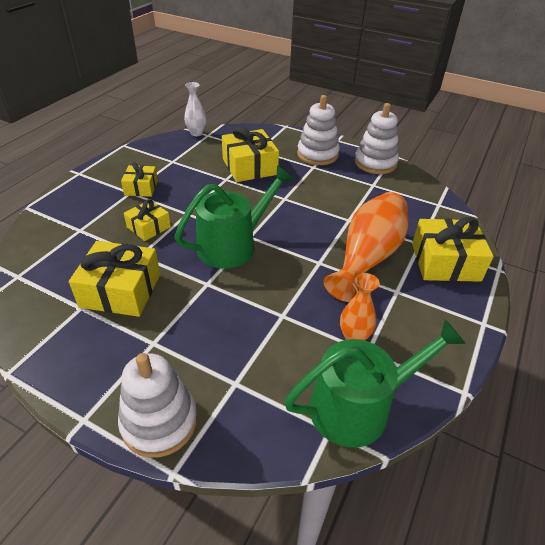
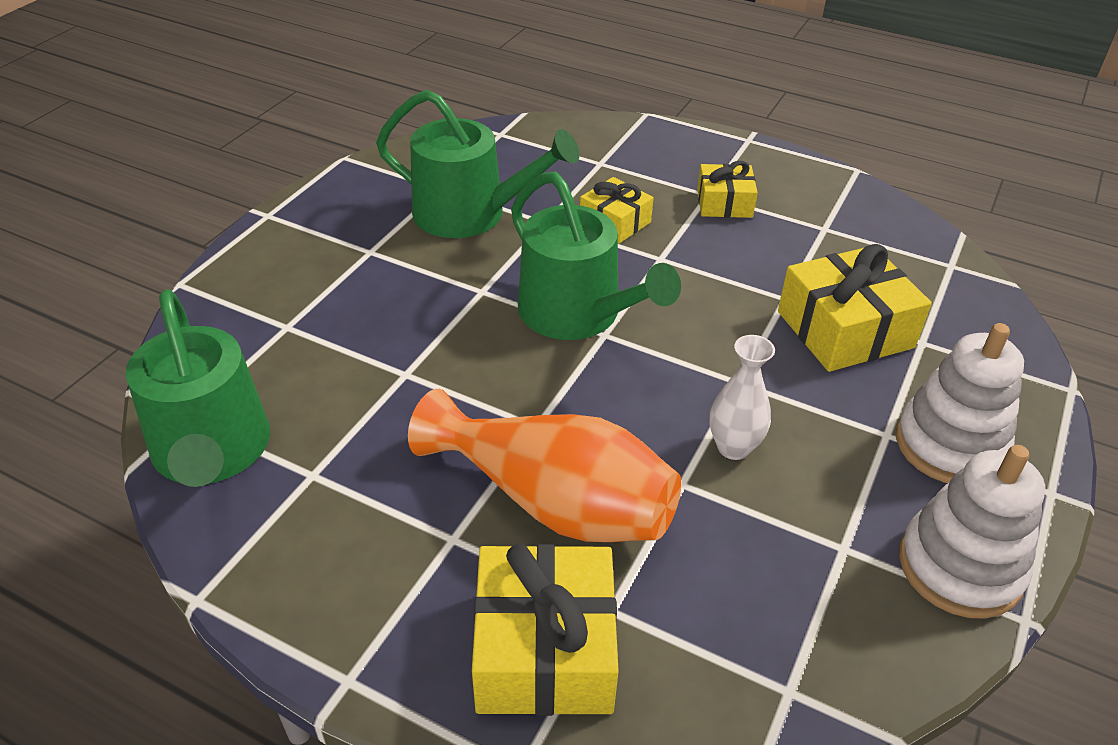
camera: 90 degrees right, 0 degrees up
yellow gift [69,241,160,317] -> green watering can [376,90,580,238]
white stacking toy [118,353,197,458] -> none
white vase [184,82,206,136] -> white vase moved to [710,335,775,460]
orange vase [340,273,380,341] -> none

